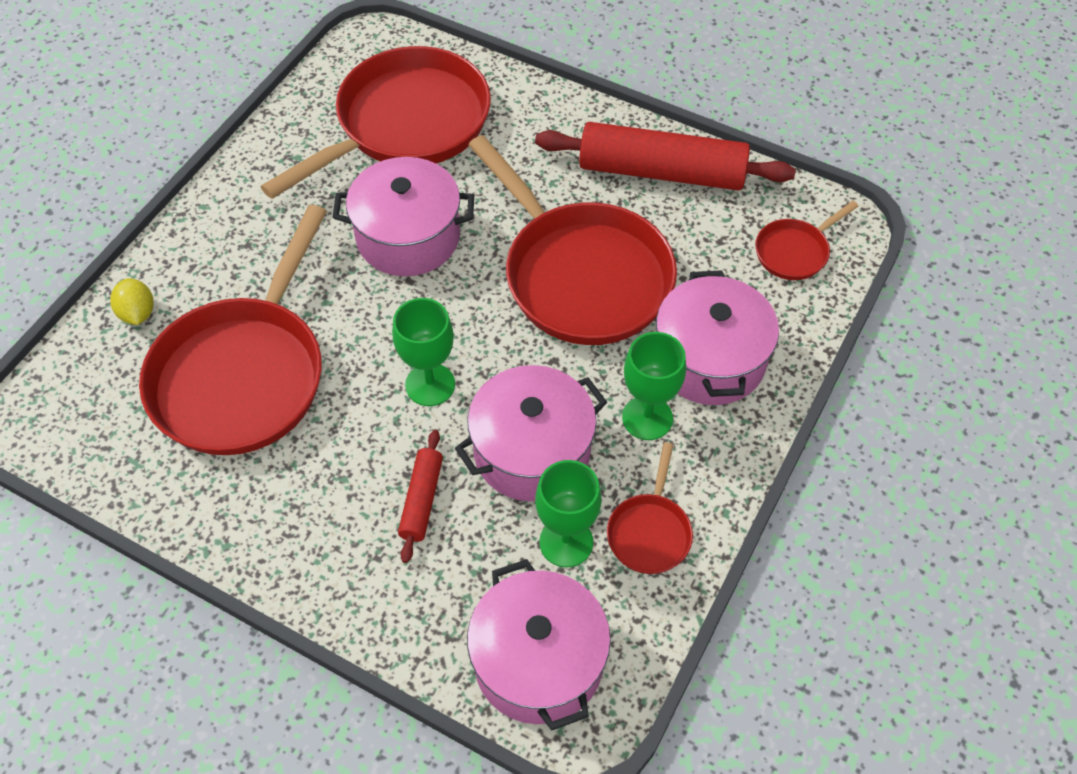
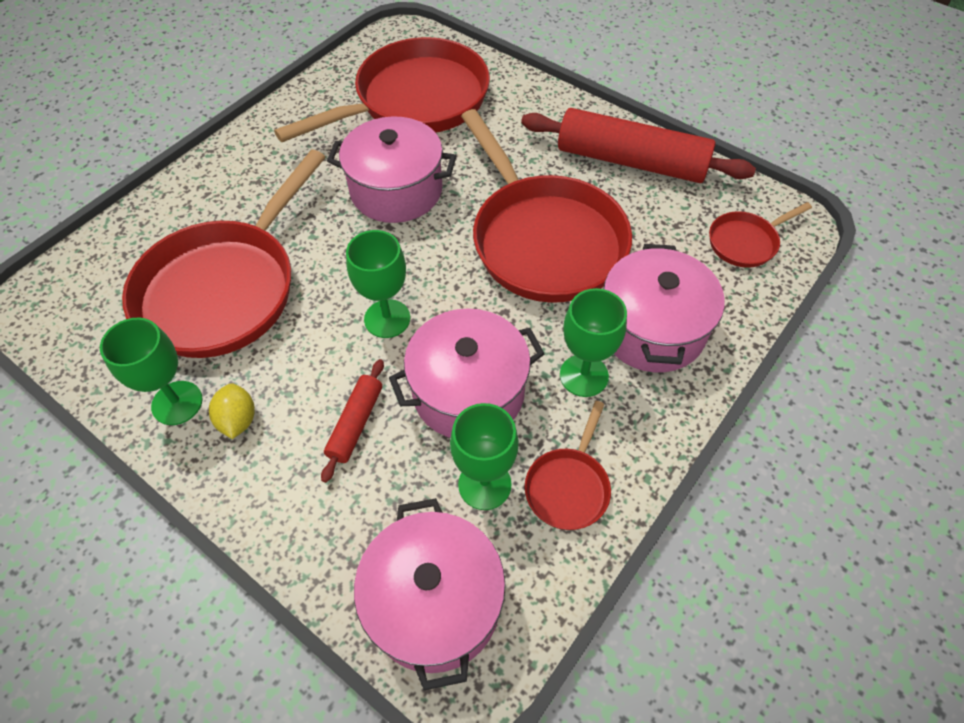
camera: 10 degrees right, 0 degrees up
yellow lemon [110,278,154,325] -> yellow lemon moved to [209,383,255,439]
none -> green goblet [100,318,203,425]

